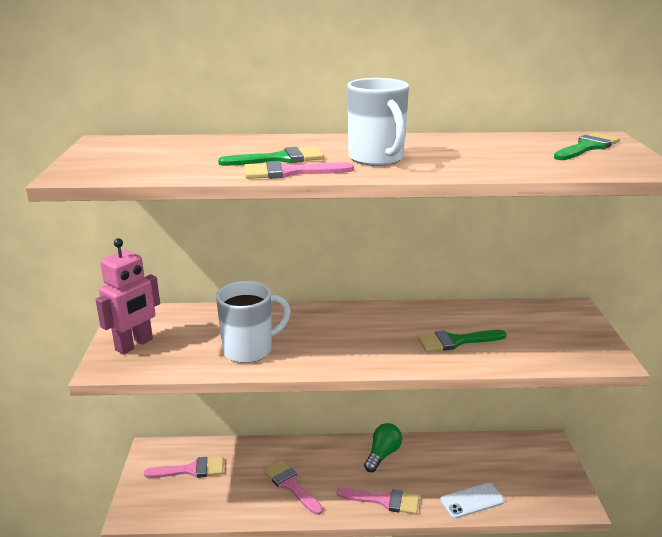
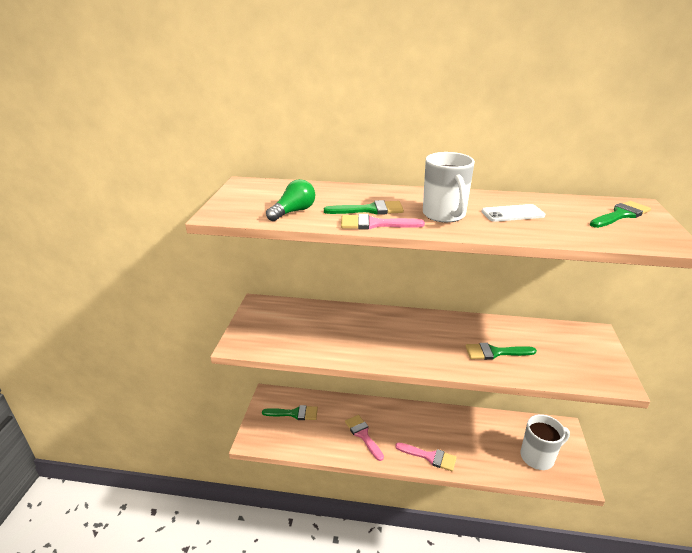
camera: 10 degrees right, 5 degrees up
pink robot [96,238,160,355] -> none
pink brush [144,457,223,478] -> green brush [262,405,318,420]
white mug [216,281,291,363] -> white mug moved to [520,414,570,470]
green light bulb [364,423,402,472] -> green light bulb moved to [266,179,315,221]
white phone [440,483,504,519] -> white phone moved to [481,204,545,222]

